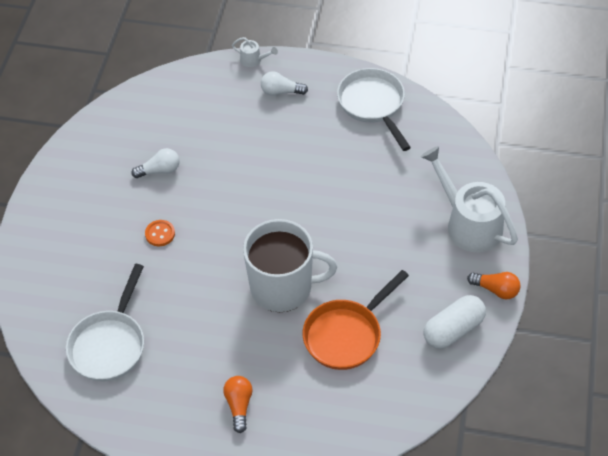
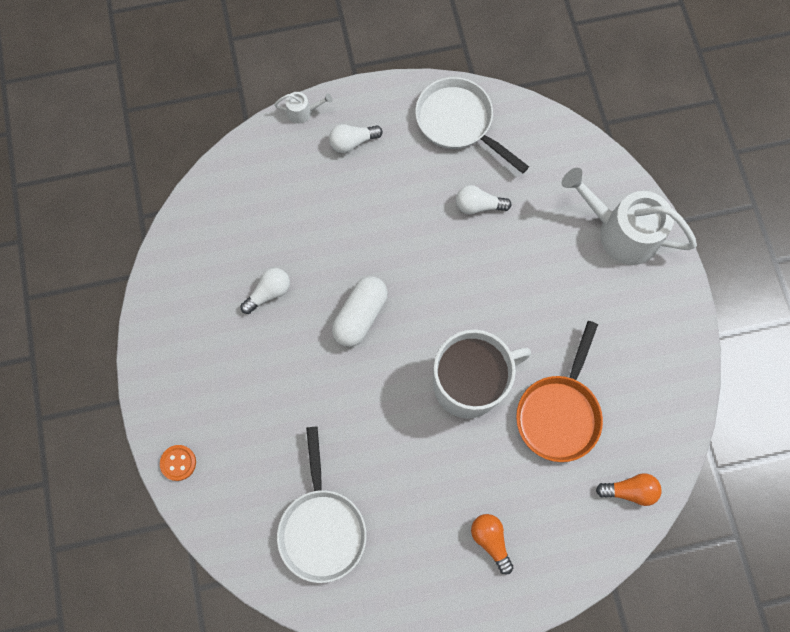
camera: 25 degrees left, 20 degrees up
orange button [145,220,175,246] -> orange button moved to [160,445,196,481]
white capsule [424,295,486,349] -> white capsule moved to [332,276,388,347]
orange light bulb [467,272,521,299] -> orange light bulb moved to [596,473,662,506]
none -> white light bulb [456,185,512,214]

